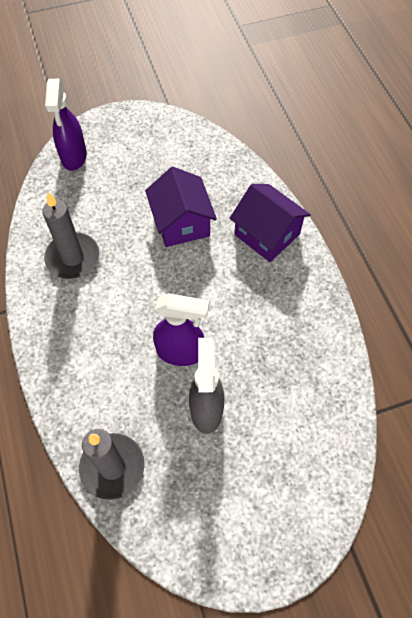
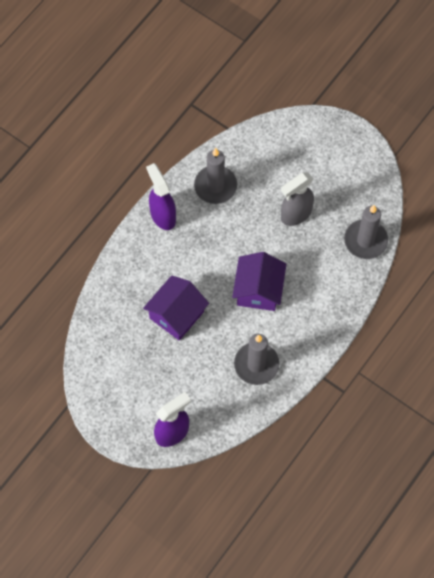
camera: 125 degrees left, 5 degrees up
purple spray bottle [153,293,209,366] -> purple spray bottle moved to [146,163,176,230]
purple house [230,184,311,262] -> purple house moved to [232,252,286,311]
none -> grey candle [194,148,237,204]

